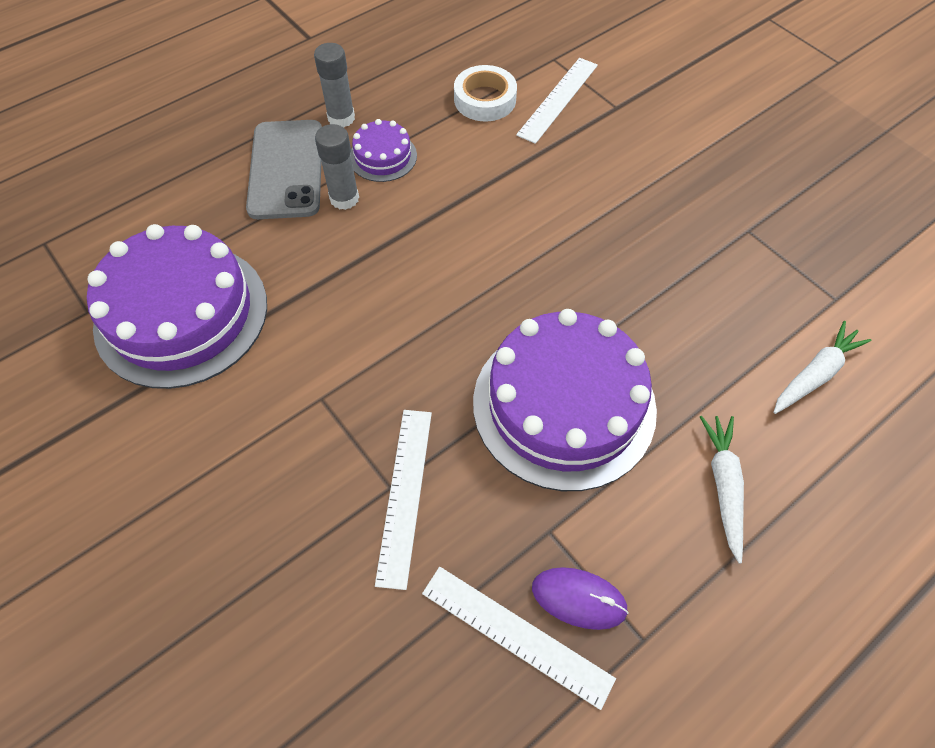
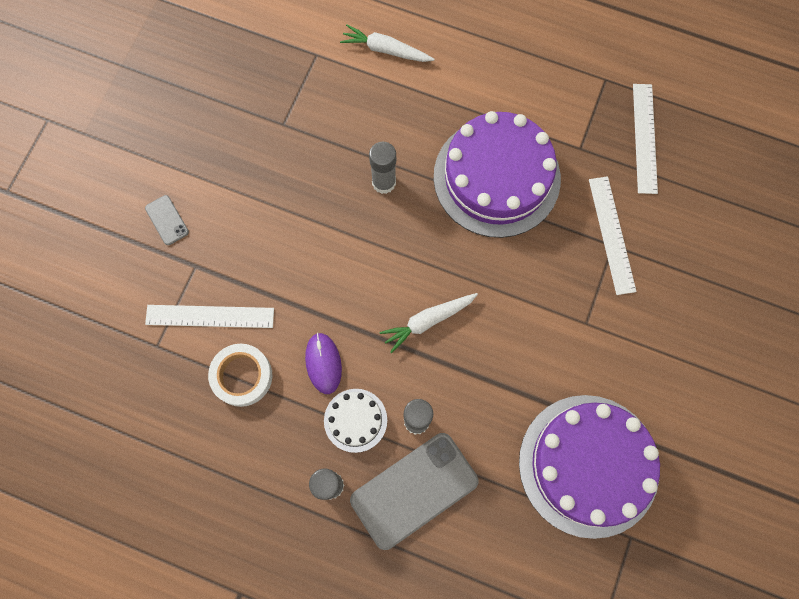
camera: 120 degrees left, 15 degrees up
purple cake [351,119,417,182] -> white cake [324,389,387,453]
white ruler [375,410,432,590] -> white ruler turned 75 degrees counterclockwise [589,176,637,295]
purple mouse [532,567,629,630] -> purple mouse moved to [305,333,342,394]
white carrot [700,416,744,564] -> white carrot moved to [380,293,478,353]
none -> grey phone [145,195,189,245]
none -> grey glue stick [369,142,396,194]

